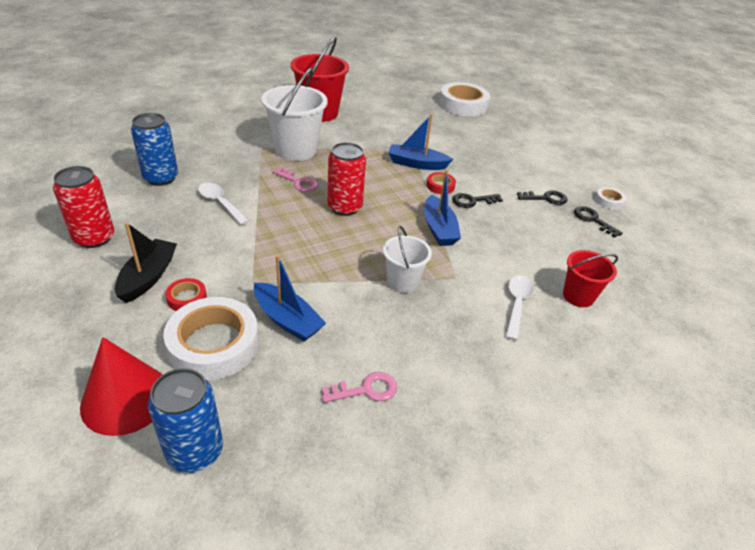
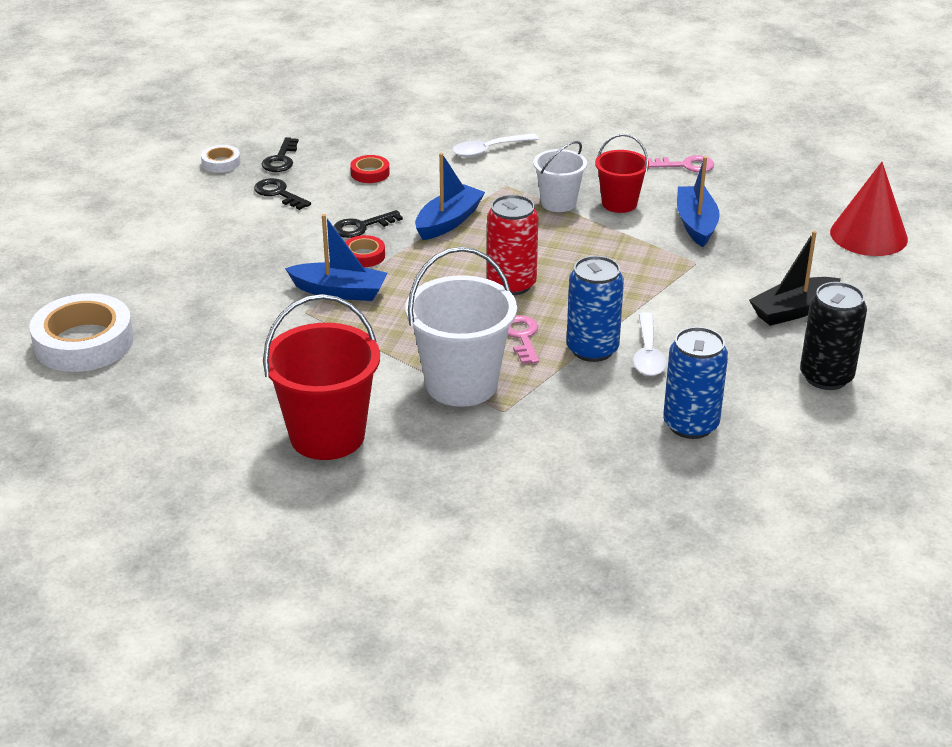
camera: 130 degrees left, 5 degrees down
red can [53,166,114,248] -> black can [800,282,867,390]
blue can [148,368,223,473] -> blue can moved to [566,256,624,362]
white tape [163,297,259,380] -> none
red tape [165,278,207,311] -> red tape moved to [350,155,390,183]
pink key [321,372,397,403] -> pink key turned 150 degrees clockwise [648,155,714,172]
blue boat [388,114,453,170] -> blue boat turned 45 degrees counterclockwise [285,214,387,301]
black key [452,193,503,208] -> black key turned 120 degrees clockwise [333,210,403,238]
red bucket [563,250,618,307] -> red bucket moved to [595,134,649,213]

